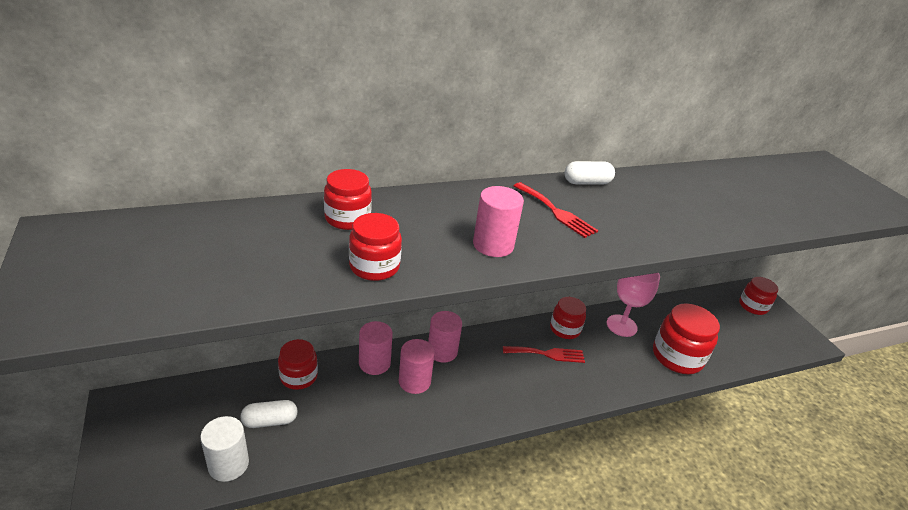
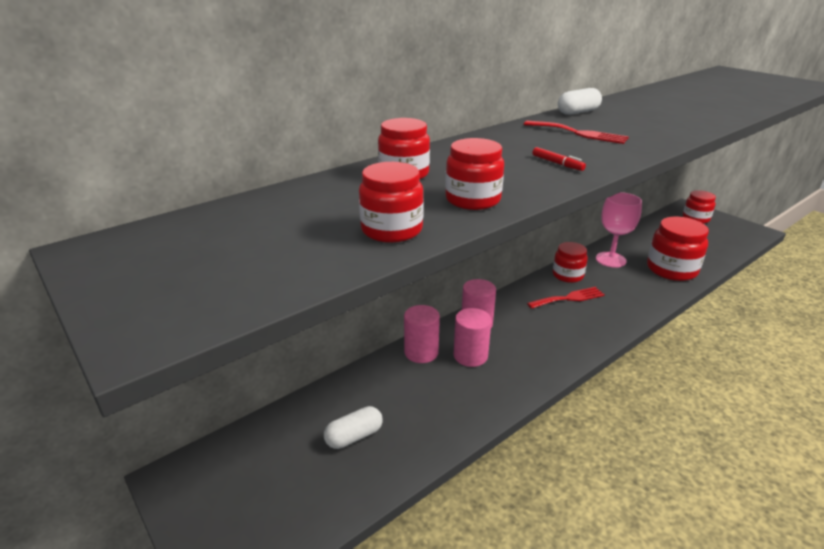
camera: 15 degrees left, 5 degrees down
white cylinder [200,416,249,482] -> none
red jar [278,339,318,390] -> red jar moved to [359,162,424,243]
pink cylinder [473,186,524,257] -> red marker [532,147,586,171]

